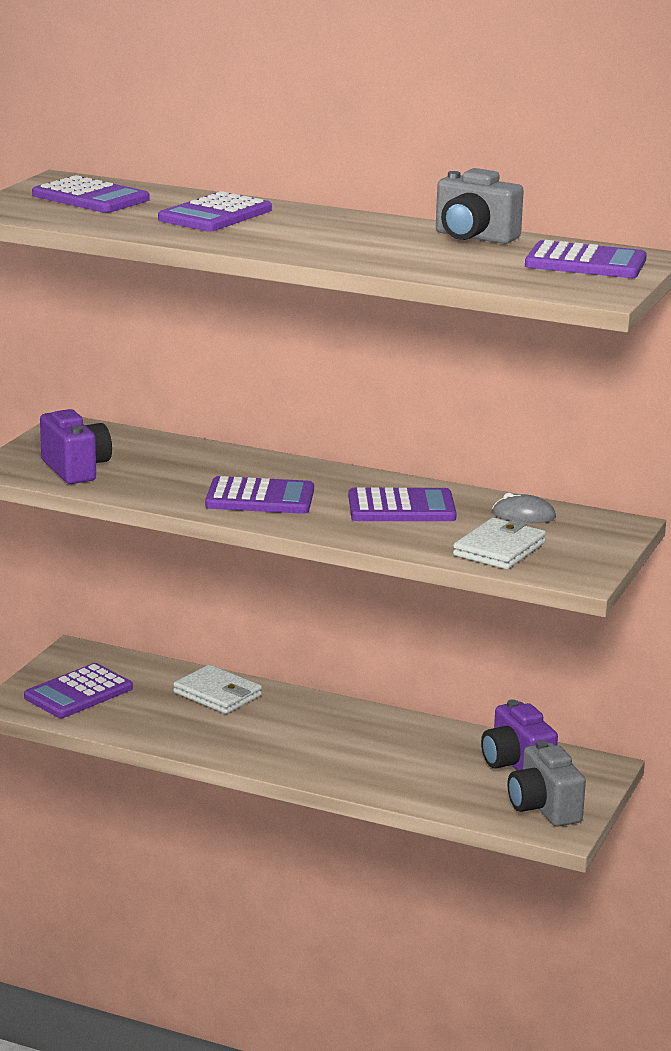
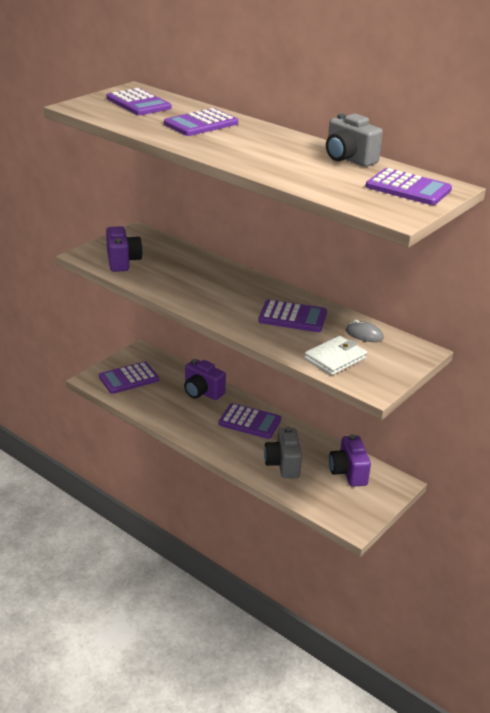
camera: 15 degrees right, 10 degrees up
white wallet [173,665,262,714] -> purple camera [184,359,226,400]
purple calculator [205,476,314,514] -> purple calculator moved to [219,403,281,439]
grey camera [508,740,586,827] -> grey camera moved to [264,427,302,478]

